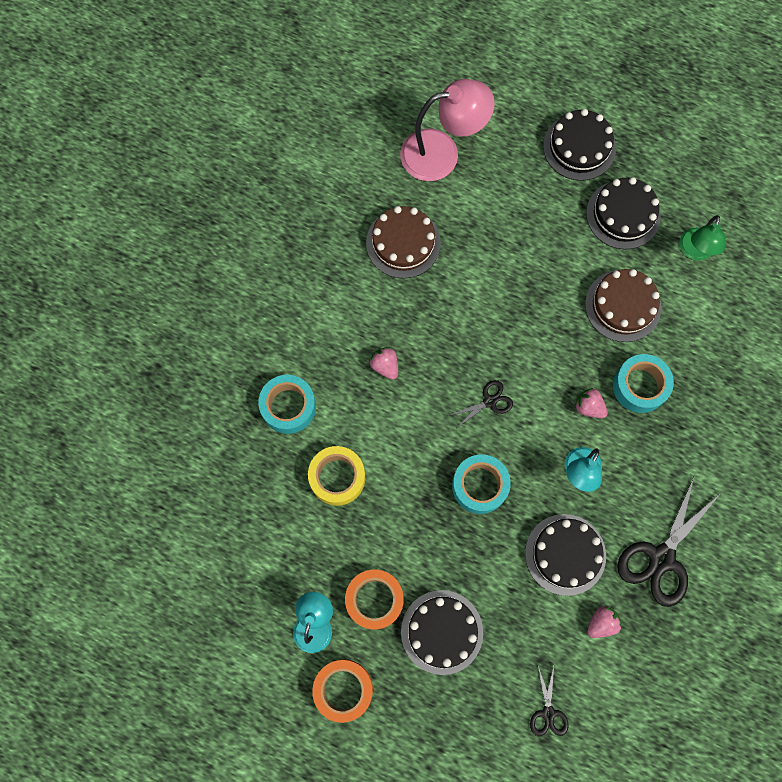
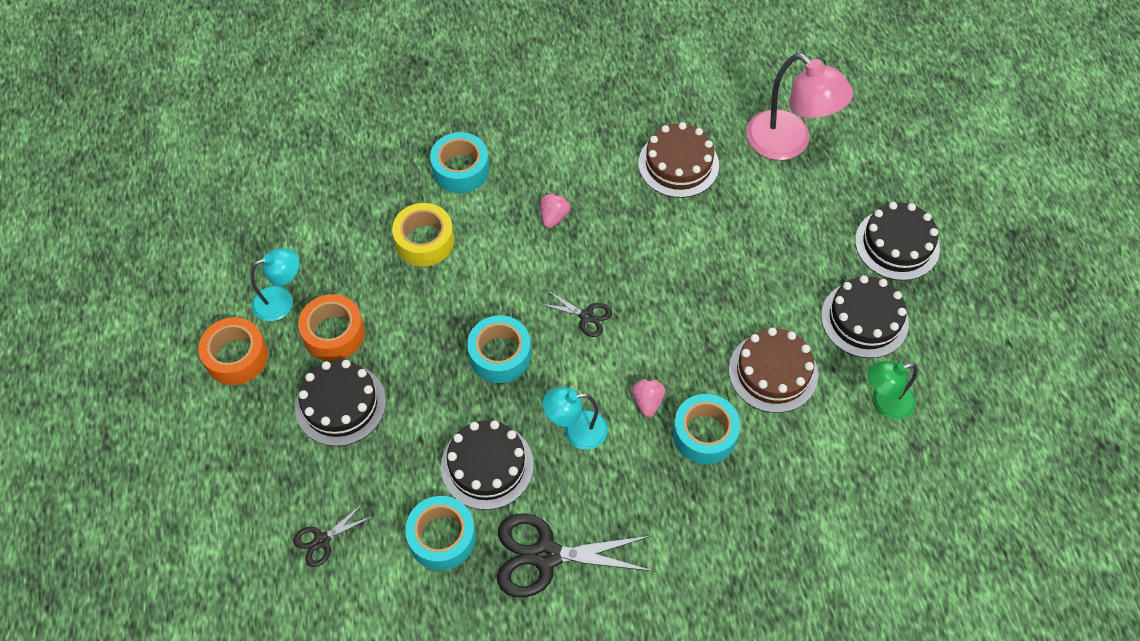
camera: 55 degrees right, 15 degrees down
pink strawberry [587,605,622,638] -> turquoise tape [405,496,476,570]

